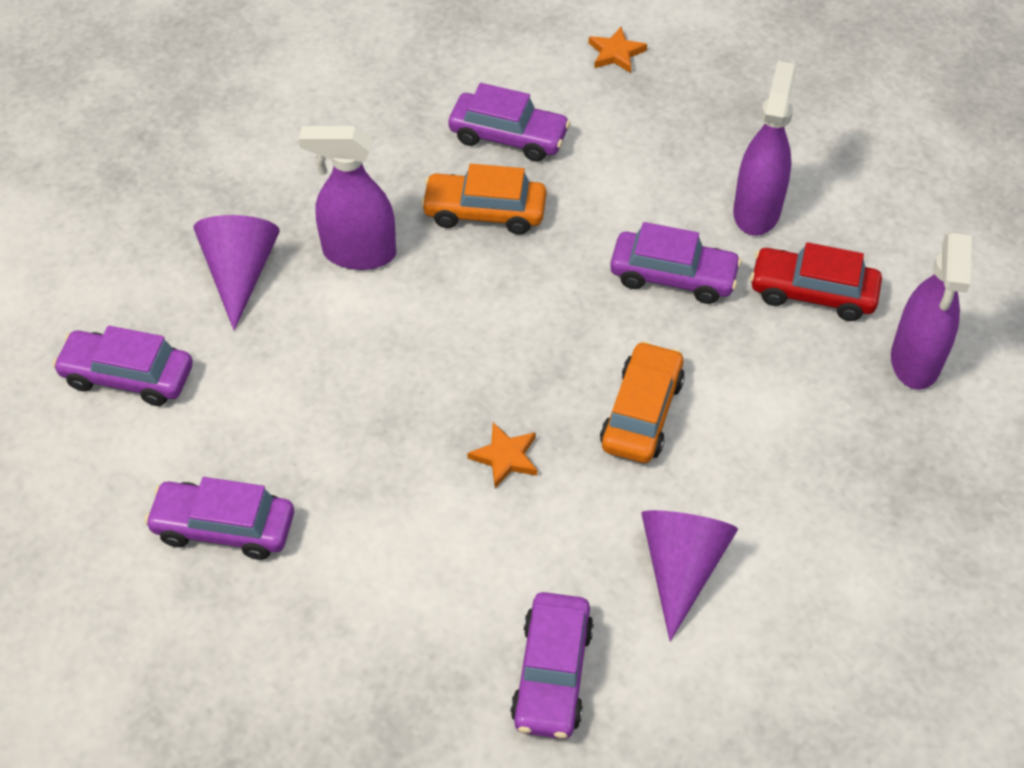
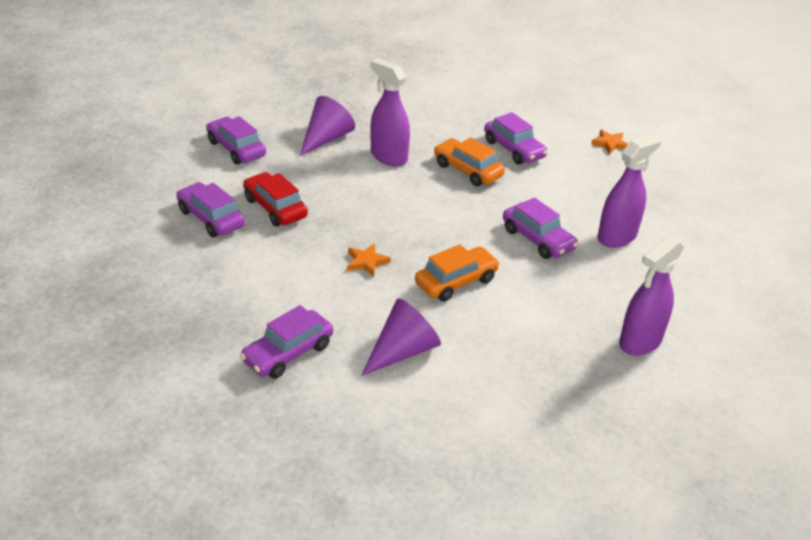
camera: 35 degrees right, 15 degrees down
red car [750,242,882,321] -> red car moved to [243,172,308,226]

